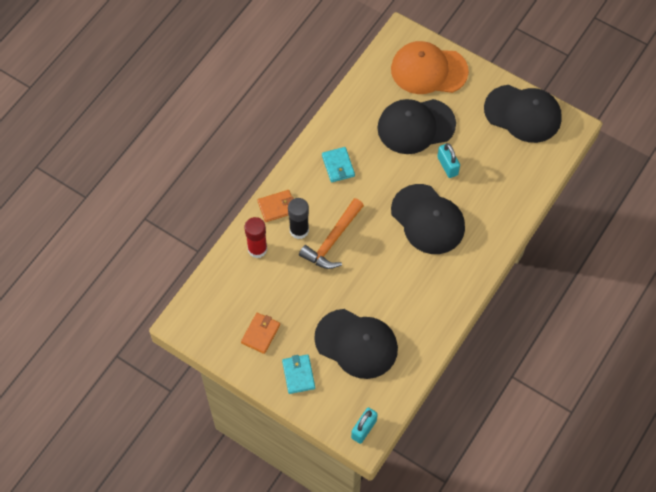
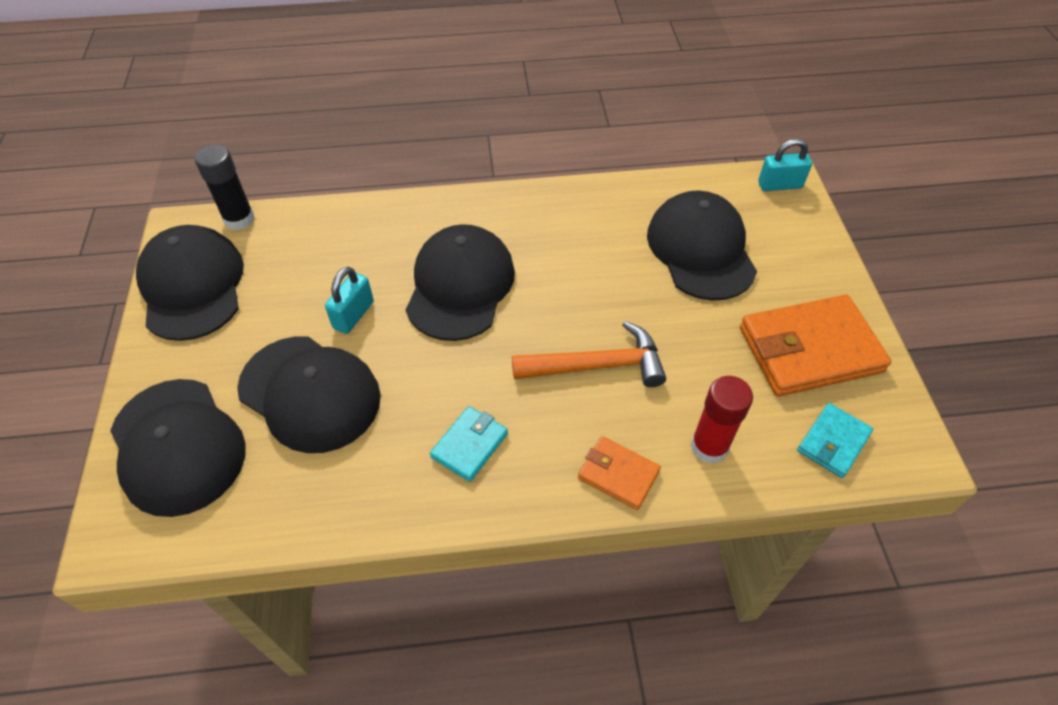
camera: 130 degrees left, 10 degrees down
orange wallet [241,313,280,354] -> orange wallet [740,295,892,396], size x1.96
turquoise wallet [282,355,315,394] -> turquoise wallet moved to [797,403,873,478]
black glue stick [288,198,309,239] -> black glue stick moved to [195,145,255,230]
orange cap [391,41,469,94] -> black cap [110,379,246,517]

